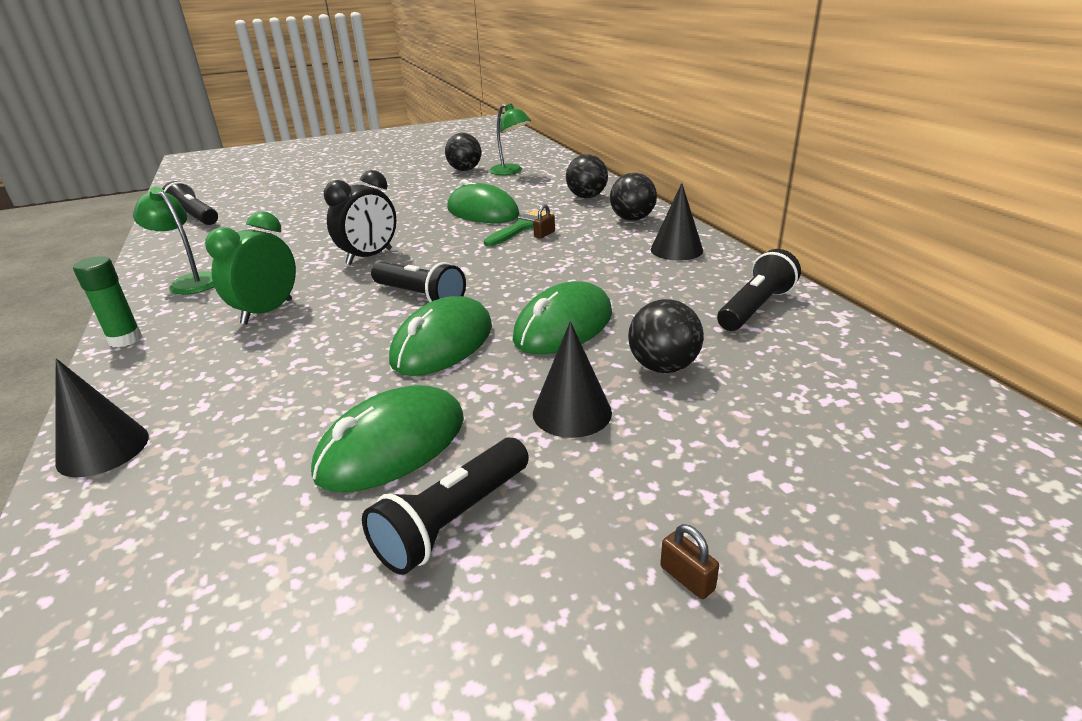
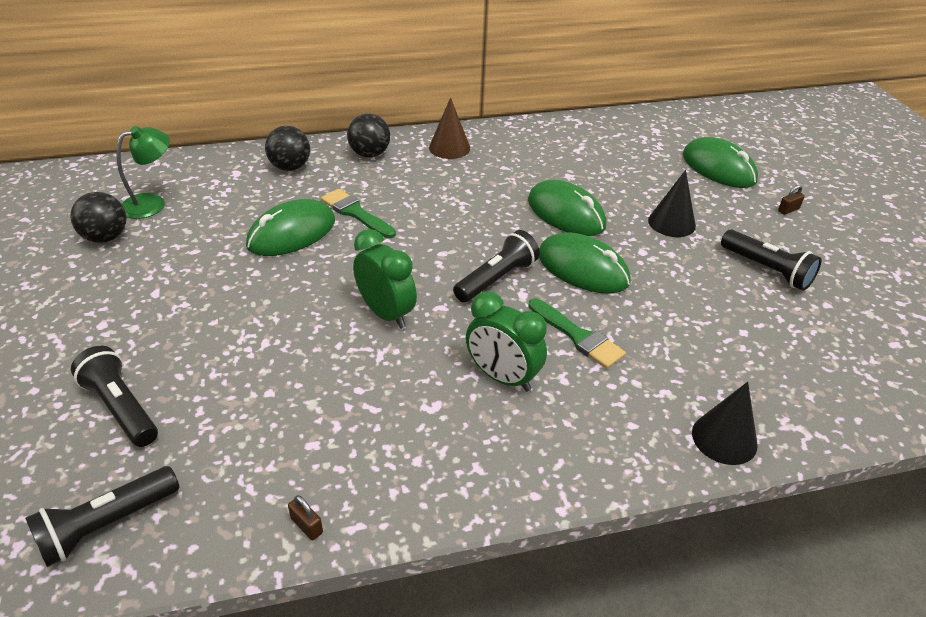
camera: 85 degrees left, 10 degrees up
green glue stick [73,256,142,347] -> none
green lamp [133,187,214,295] -> none
green mouse [311,385,464,492] -> green mouse moved to [683,137,758,188]
black clock [324,170,396,265] -> green clock [353,229,417,329]
brown padlock [533,204,555,239] -> brown padlock moved to [288,495,323,540]
black ball [628,299,704,373] -> none
black cone [651,183,703,260] -> brown cone [429,97,470,159]
black flashlight [717,249,801,331] -> black flashlight moved to [71,346,158,447]
none -> green brush [528,298,626,369]

